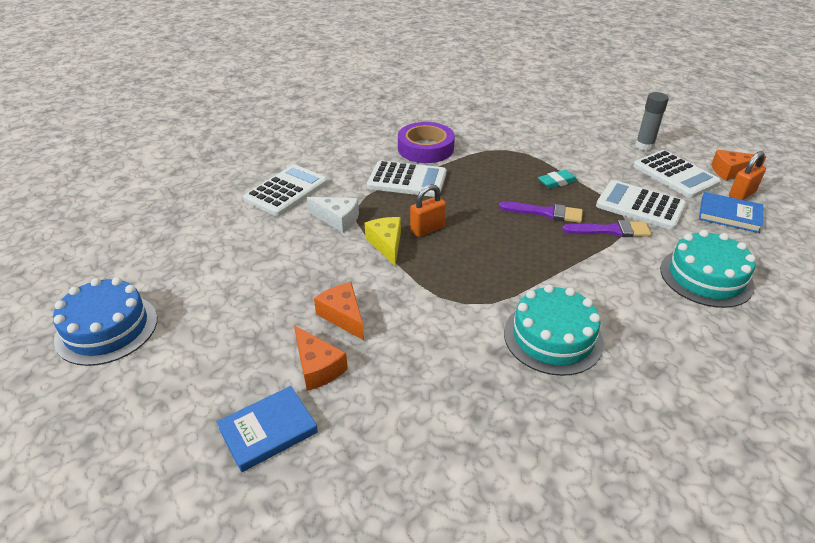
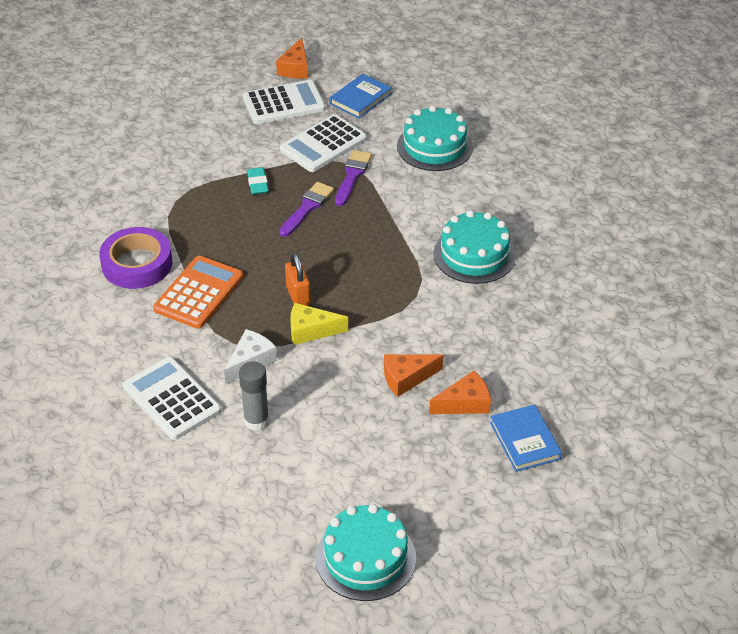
camera: 75 degrees left, 5 degrees up
blue cake [53,277,157,366] -> turquoise cake [316,504,416,601]
white calculator [367,160,447,197] -> orange calculator [153,256,243,329]
grey glue stick [635,92,669,151] -> grey glue stick moved to [239,361,269,431]
orange padlock [729,151,766,200] -> none

